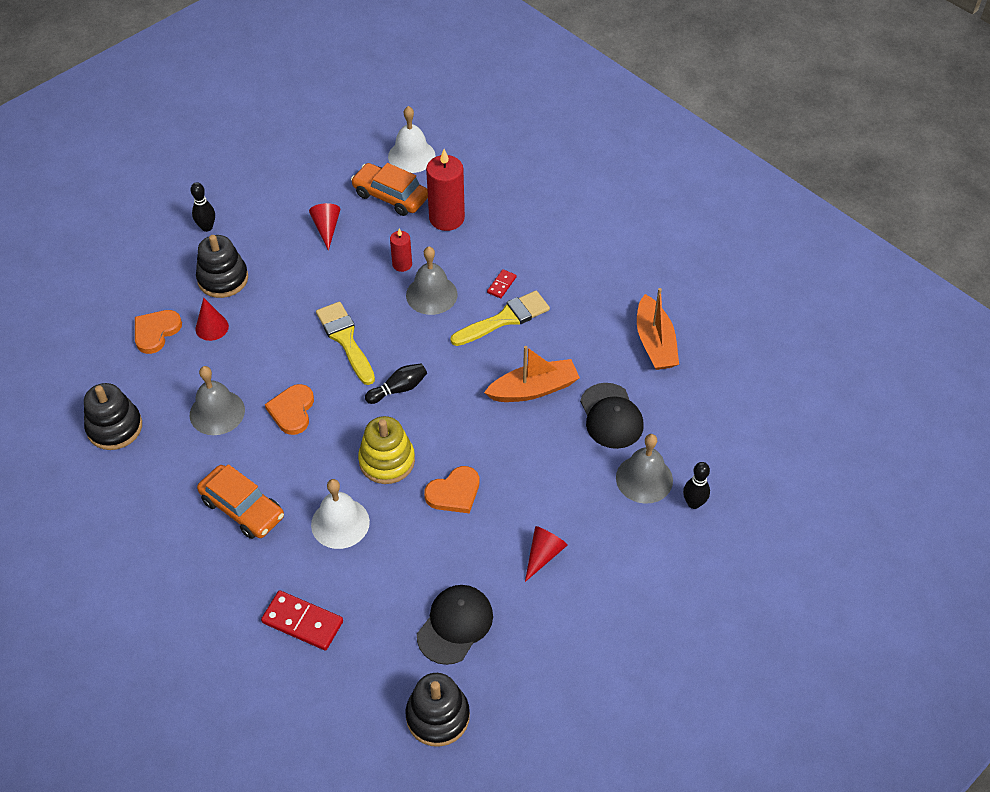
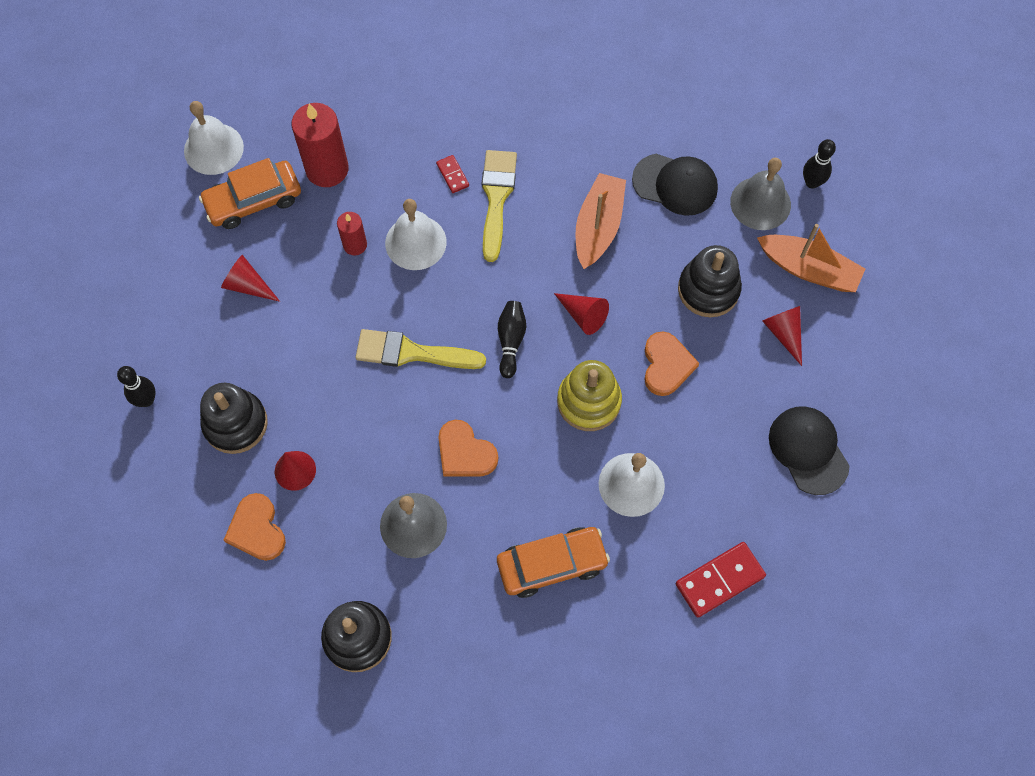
camera: 55 degrees left, 15 degrees up
black stacking toy [405,673,470,747] -> black stacking toy moved to [678,245,742,317]
grey bell [406,247,457,315] -> white bell [385,199,447,270]
orange boat [637,288,679,370] -> orange boat moved to [757,224,865,292]
none -> red cone [554,293,609,335]

